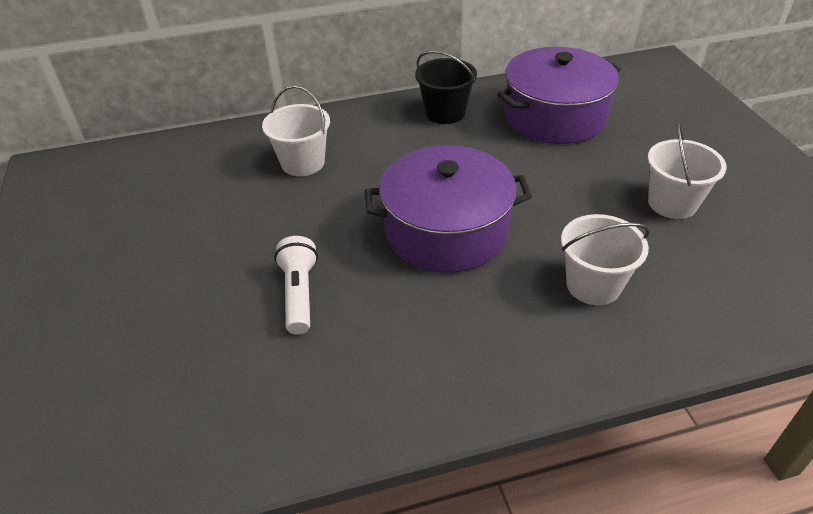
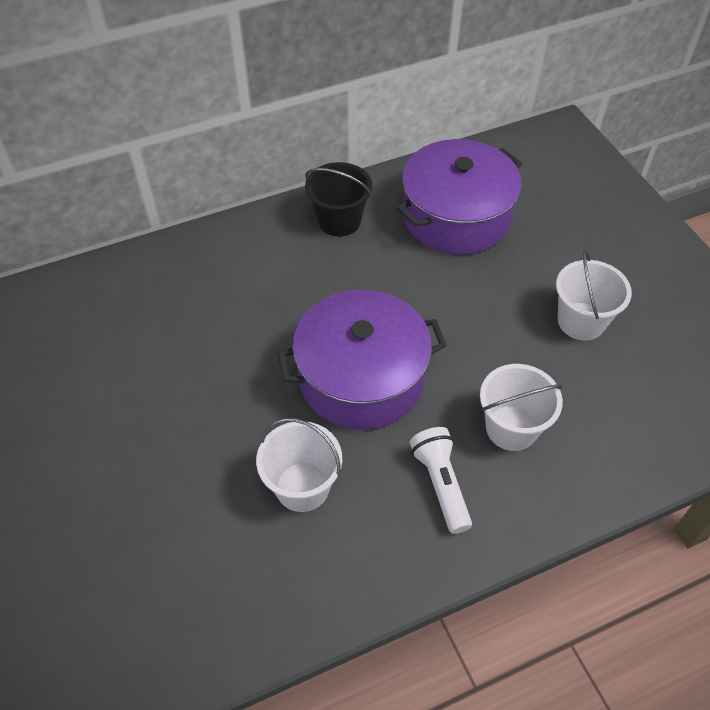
camera: 10 degrees left, 10 degrees up
white bucket [262,85,330,176] -> white bucket moved to [256,418,342,512]
white flashlight [274,236,318,335] -> white flashlight moved to [410,427,472,534]

